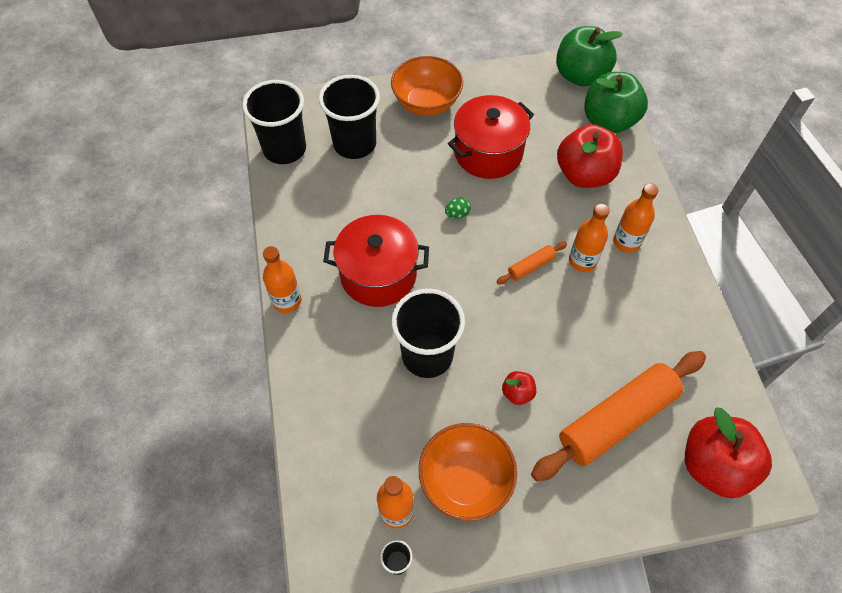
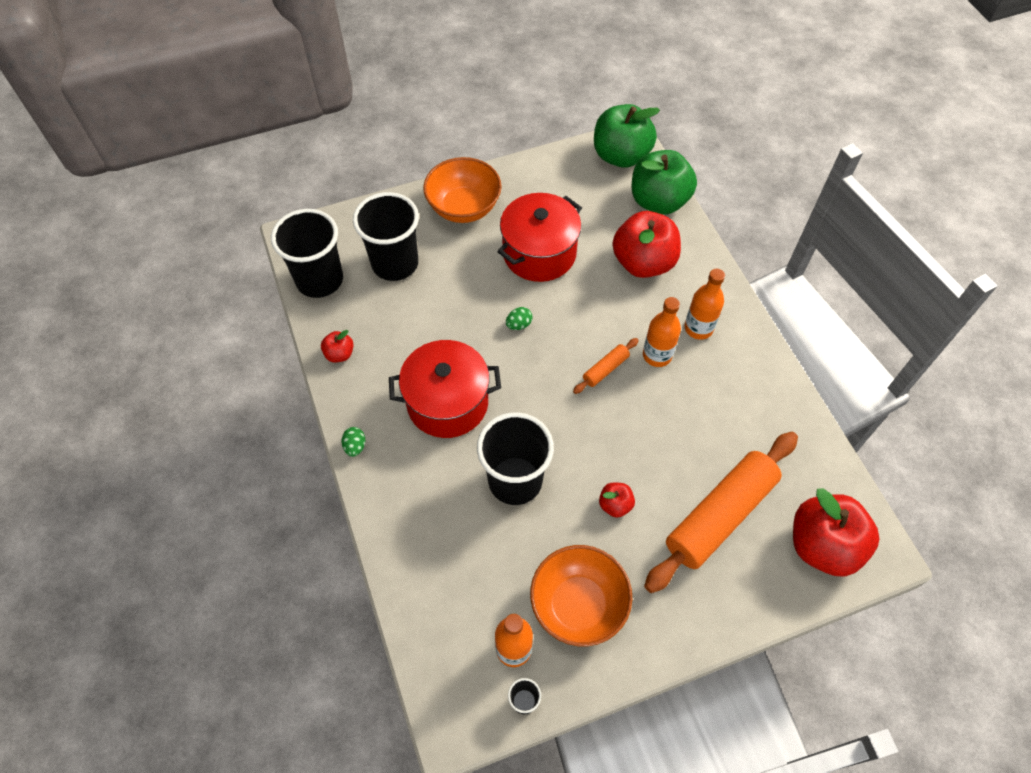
camera: 10 degrees left, 0 degrees up
orange bottle [263,246,301,313] -> green egg [341,427,365,457]
none -> red apple [321,330,354,362]

